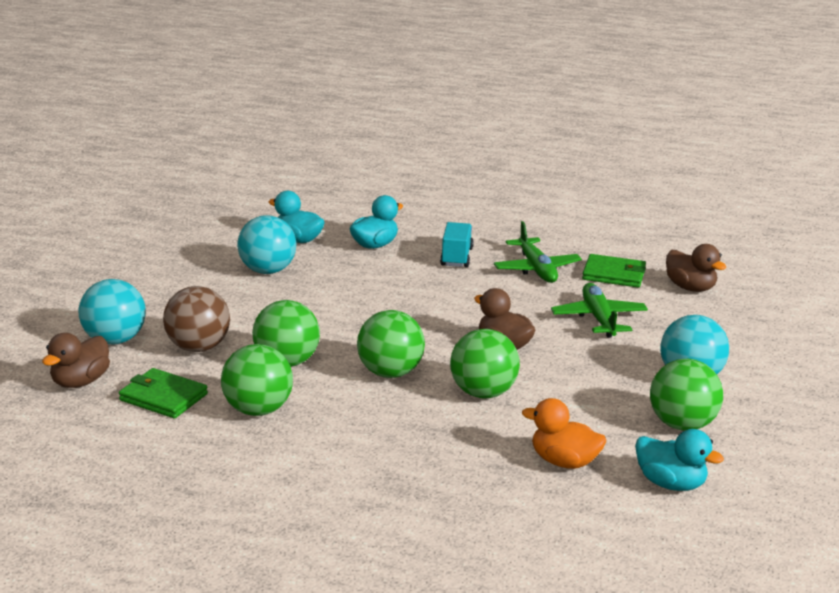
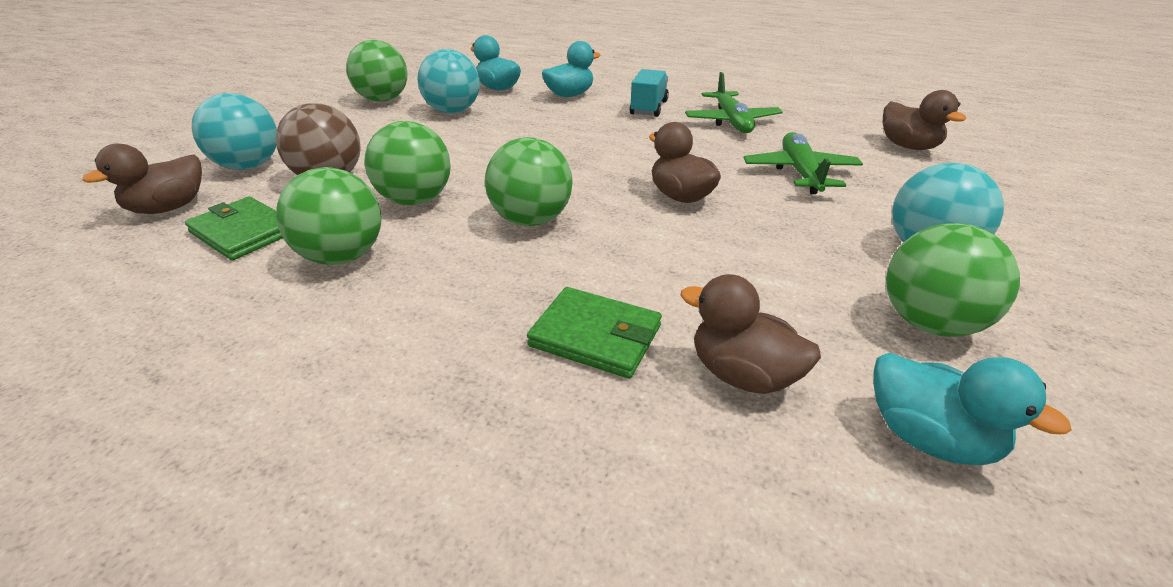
camera: 10 degrees right, 10 degrees up
green ball [450,329,520,398] -> green ball moved to [346,40,408,102]
orange duck [522,398,606,469] -> brown duck [680,274,821,394]
green wallet [582,254,646,288] -> green wallet moved to [527,287,662,379]

